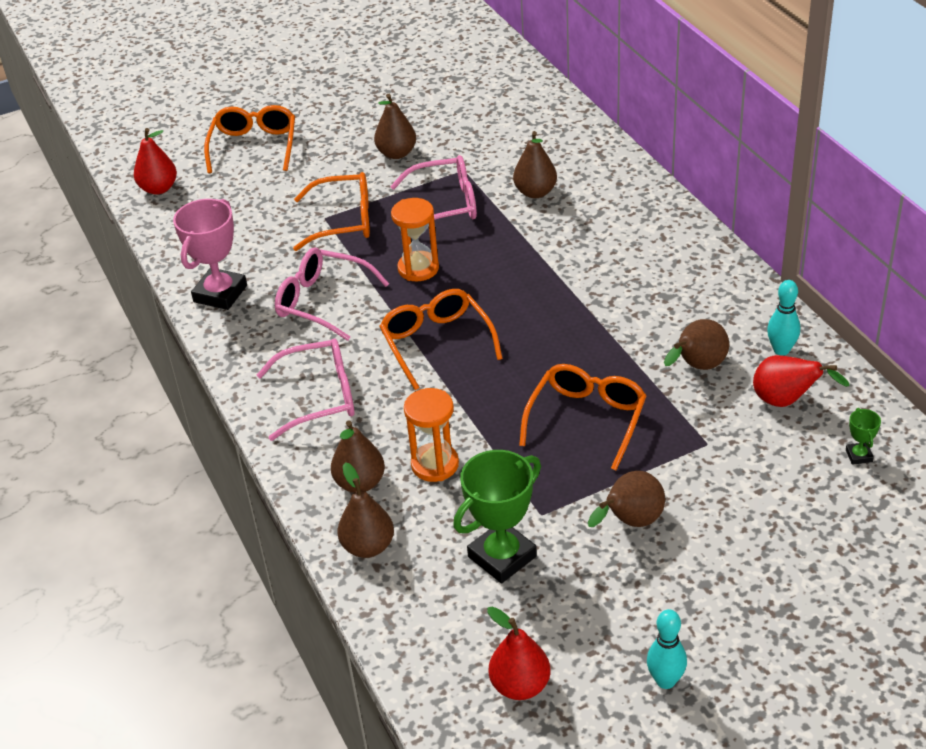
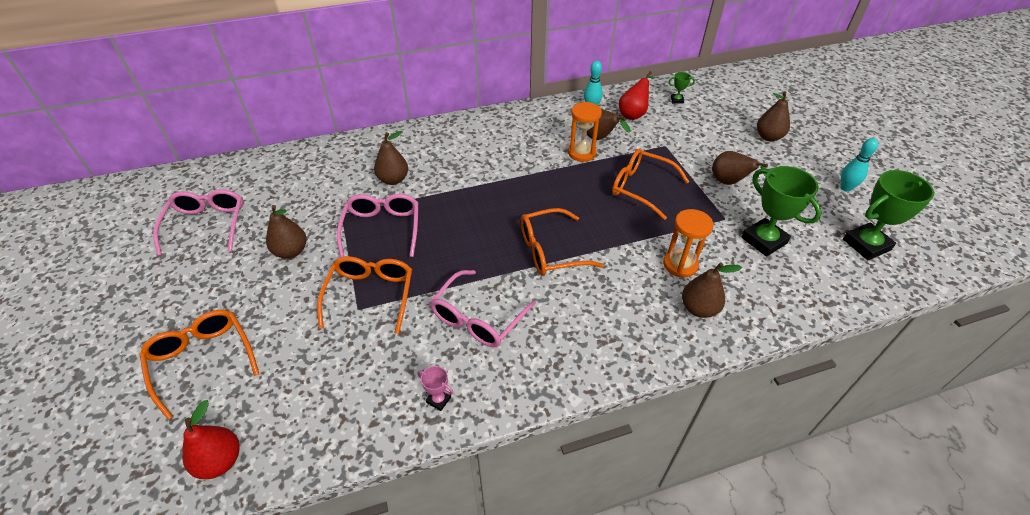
camera: 85 degrees left, 5 degrees up
pink trophy [173,199,247,310] -> pink trophy [418,366,454,411], size x0.45
orange glasses [204,105,295,173] -> orange glasses turned 45 degrees clockwise [139,310,259,420]
pink glasses [257,339,355,441] -> pink glasses moved to [153,189,243,256]
brown pear [338,462,394,558] -> brown pear moved to [757,91,790,141]
orange hourglass [391,198,439,281] -> orange hourglass moved to [568,102,602,162]
red pear [487,606,550,700] -> green trophy [843,170,934,260]

